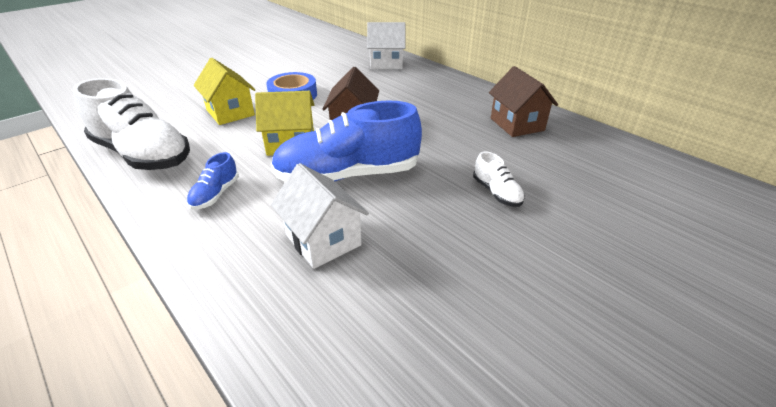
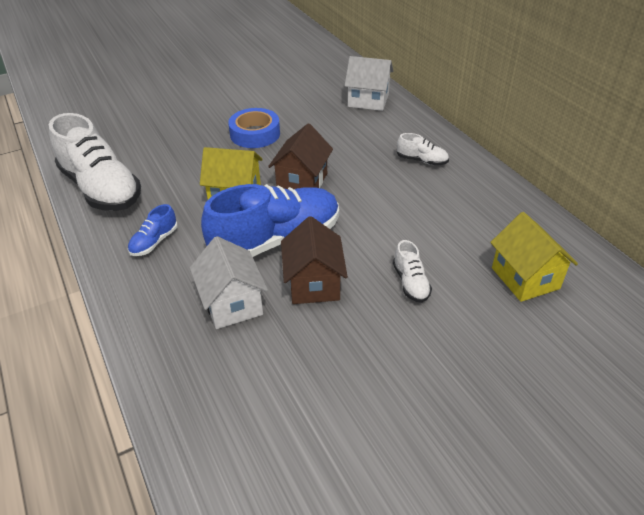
camera: 15 degrees right, 5 degrees up
yellow house [194,58,256,125] -> yellow house moved to [490,212,578,302]
blue shoe [271,101,422,182] -> blue shoe turned 150 degrees clockwise [201,184,339,257]
brown house [489,66,558,137] -> brown house moved to [281,216,348,304]
none -> white shoe [397,133,449,165]

